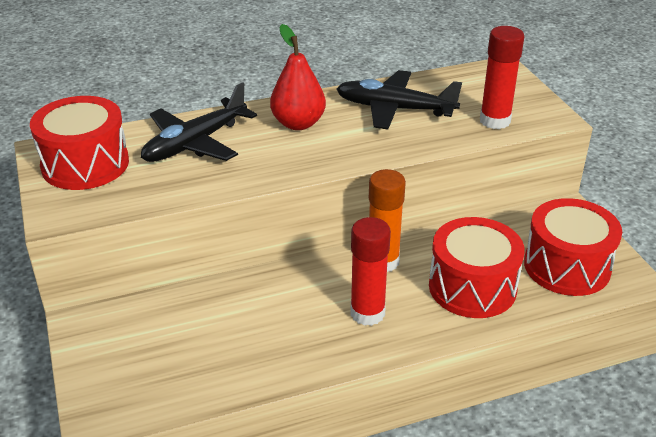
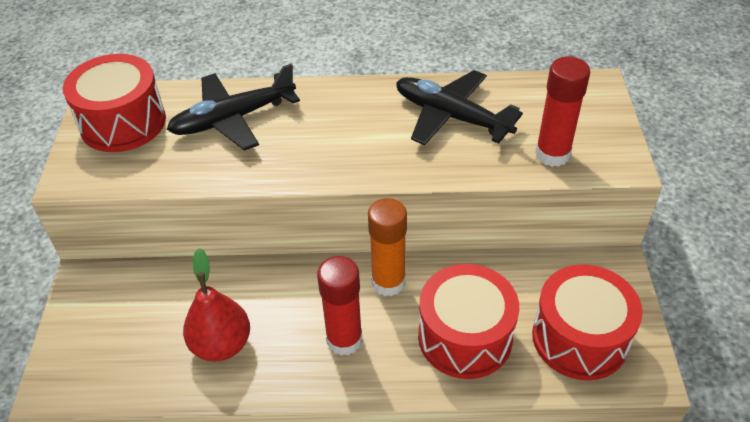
camera: 20 degrees right, 10 degrees up
red pear [270,24,326,130] -> red pear moved to [183,248,250,361]

